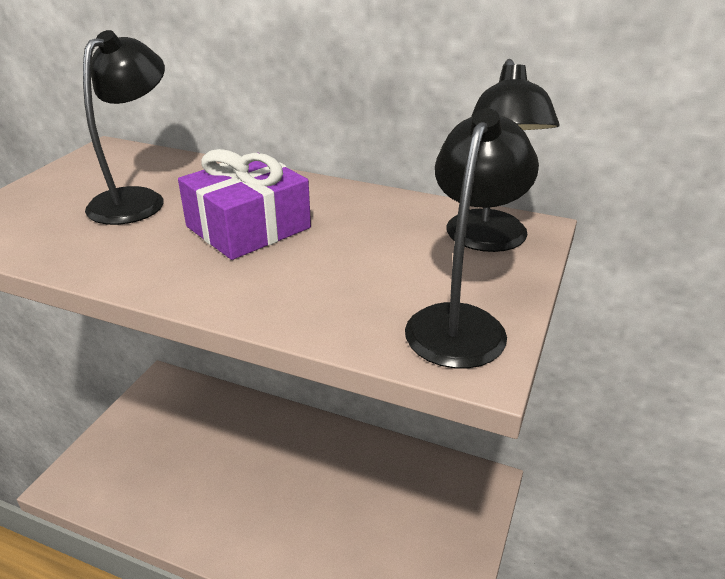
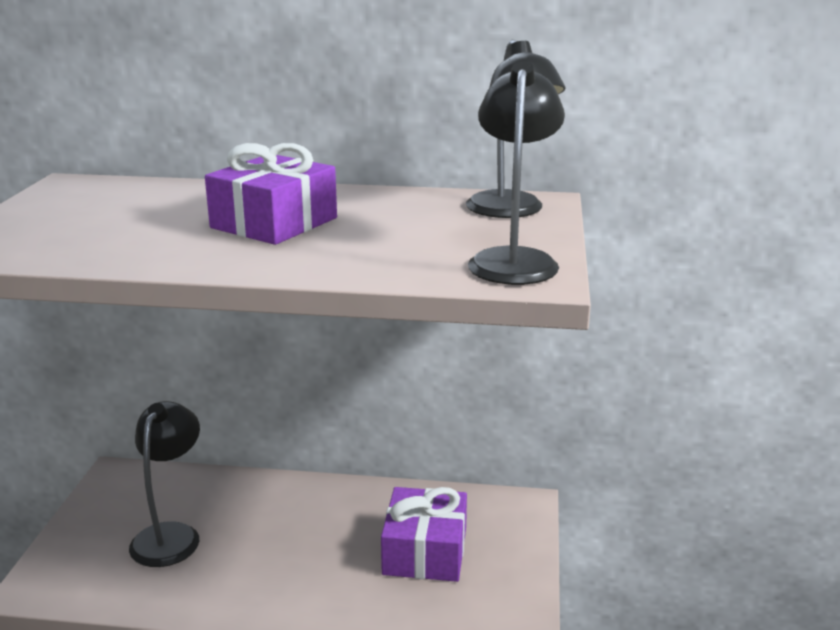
camera: 15 degrees left, 10 degrees down
black lamp [83,30,165,225] -> black lamp moved to [129,401,200,567]
none -> purple gift [381,487,467,582]

